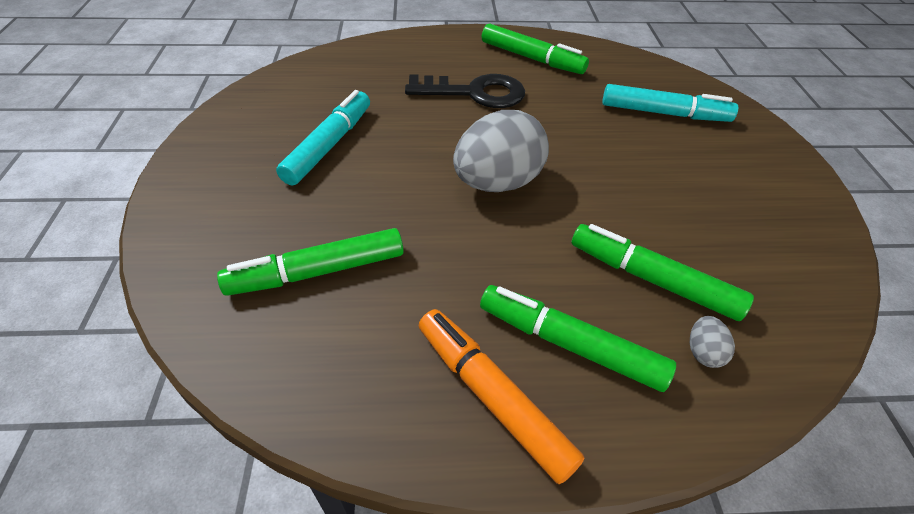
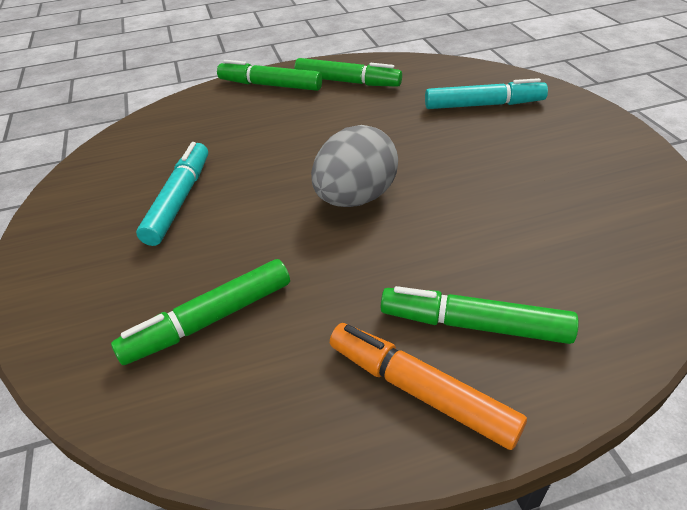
camera: 10 degrees left, 5 degrees down
black key [405,74,525,108] -> none
green marker [572,224,754,321] -> green marker moved to [217,60,322,91]
grey egg [690,316,735,368] -> none

